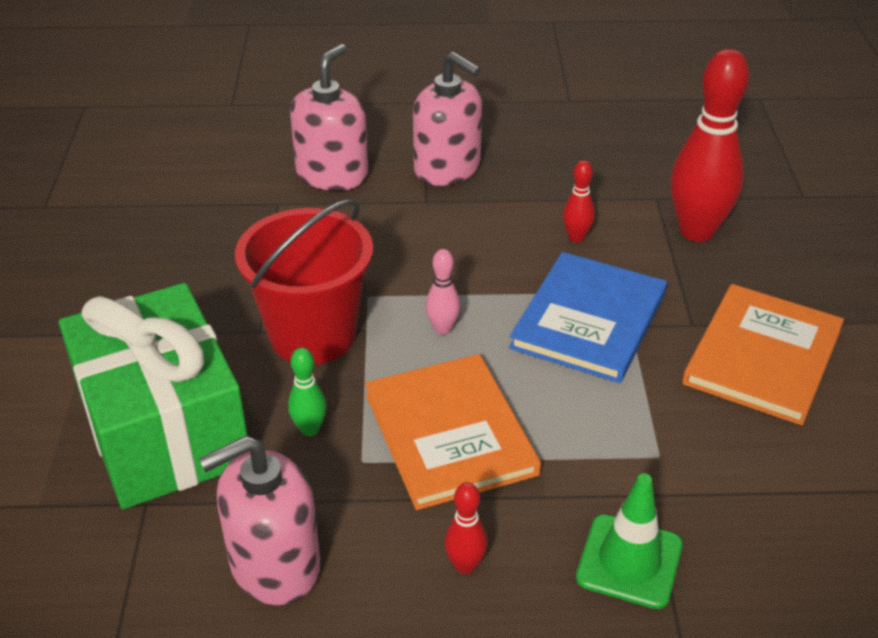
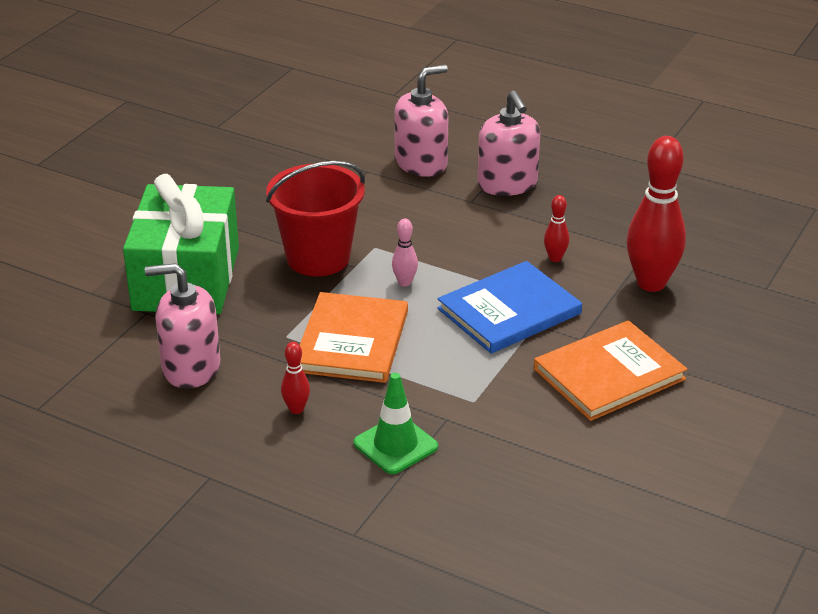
camera: 30 degrees right, 5 degrees down
green bowling pin [288,348,327,437] -> none

